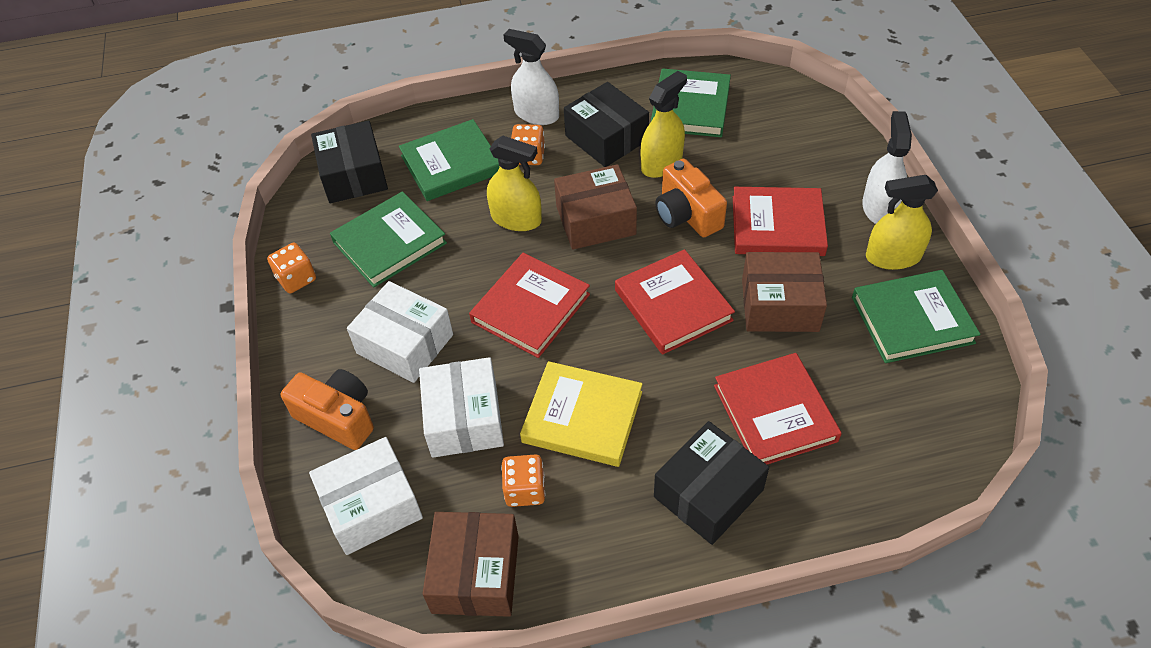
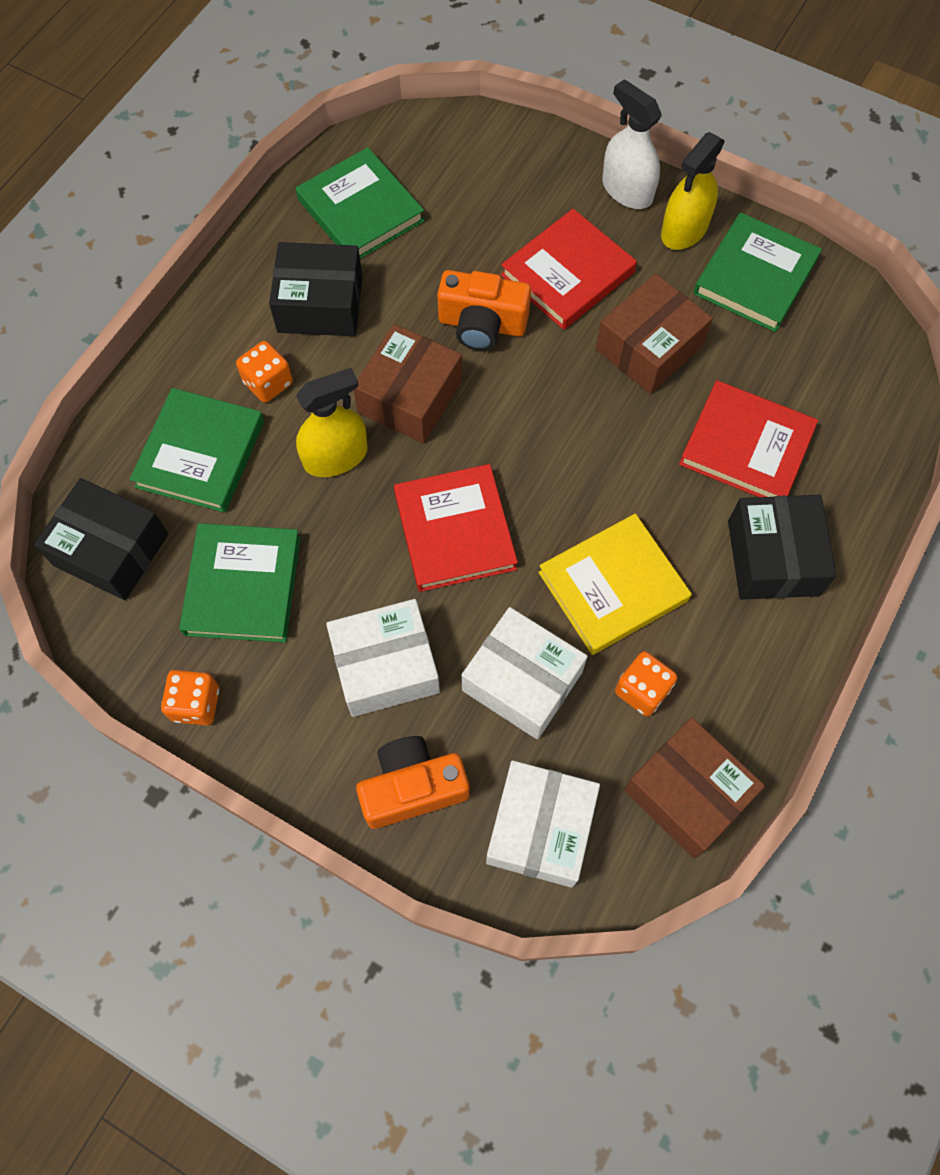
camera: 50 degrees left, 15 degrees up
white spray bottle [503,29,559,125] -> none
red book [615,249,735,355] -> none
yellow spray bottle [640,71,687,178] -> none

